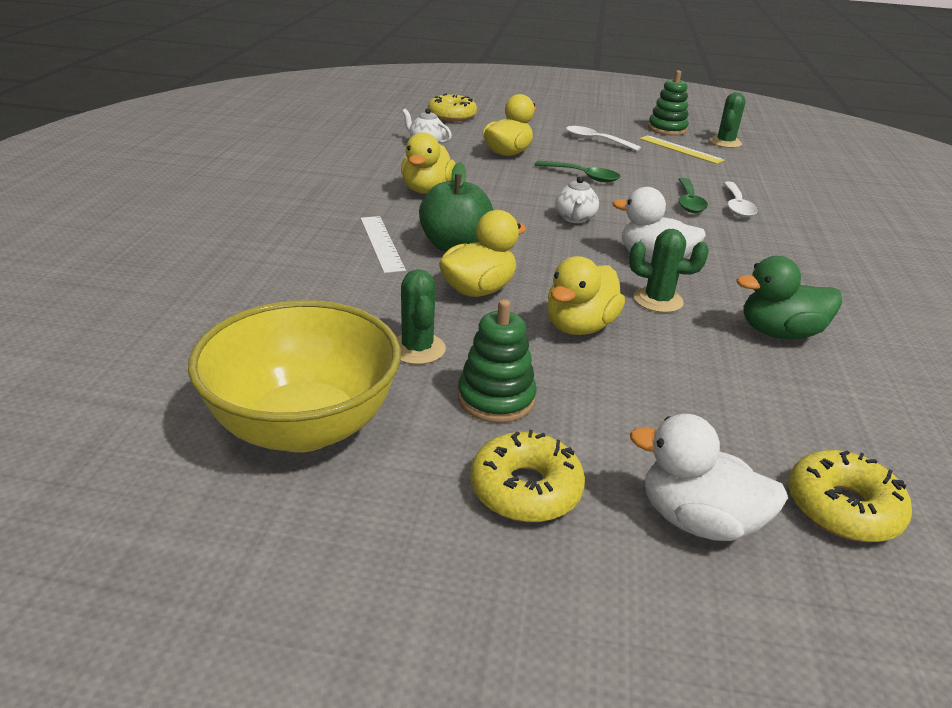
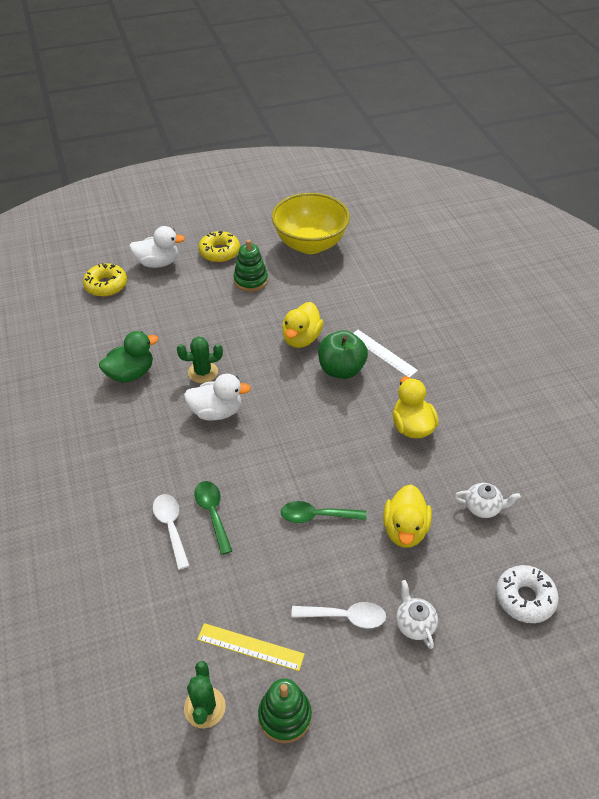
camera: 155 degrees right, 15 degrees up
green cactus [397,269,446,364] -> none
yellow donut [428,93,477,122] -> white donut [496,565,559,623]
yellow duck [547,256,625,335] -> none
white teapot [555,176,599,223] -> white teapot moved to [396,580,438,649]

